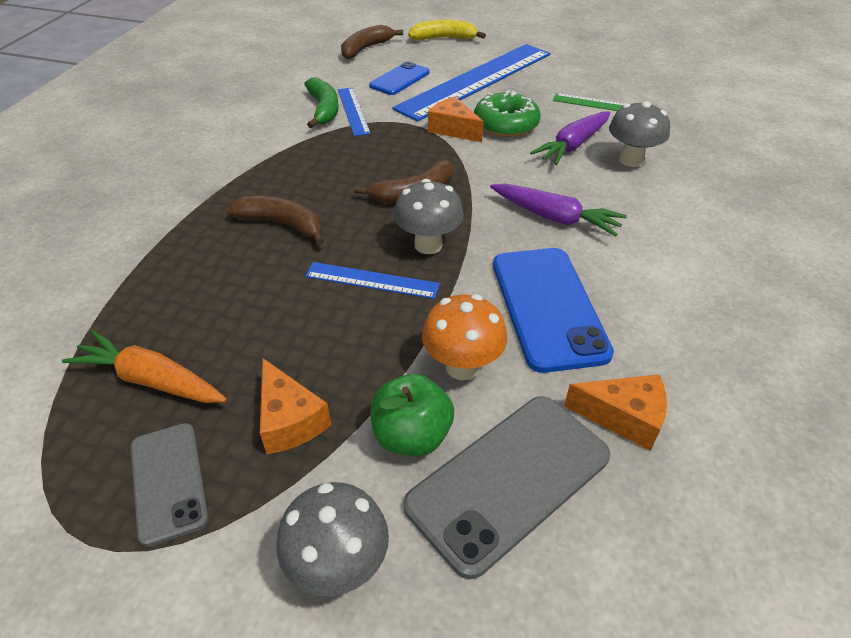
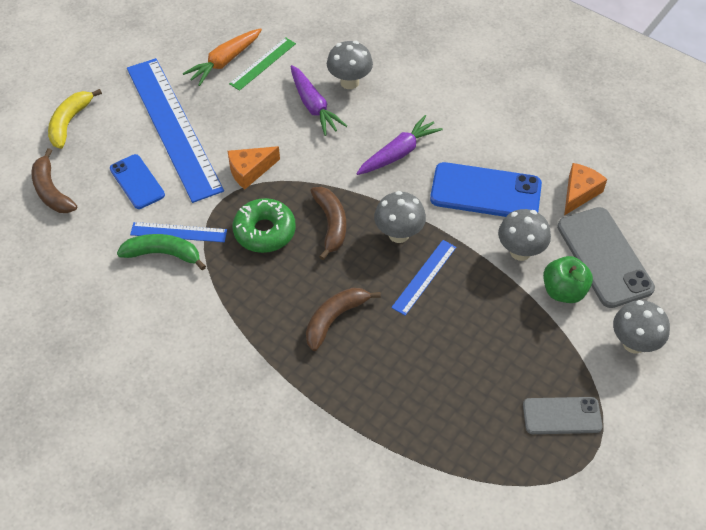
camera: 70 degrees left, 10 degrees up
orange carrot [62,331,227,403] -> orange carrot moved to [183,28,262,86]
orange cheese [260,358,331,454] -> none
orange mushroom [422,294,507,380] -> grey mushroom [498,209,551,261]
green donut [474,90,541,137] -> green donut moved to [233,198,296,253]

